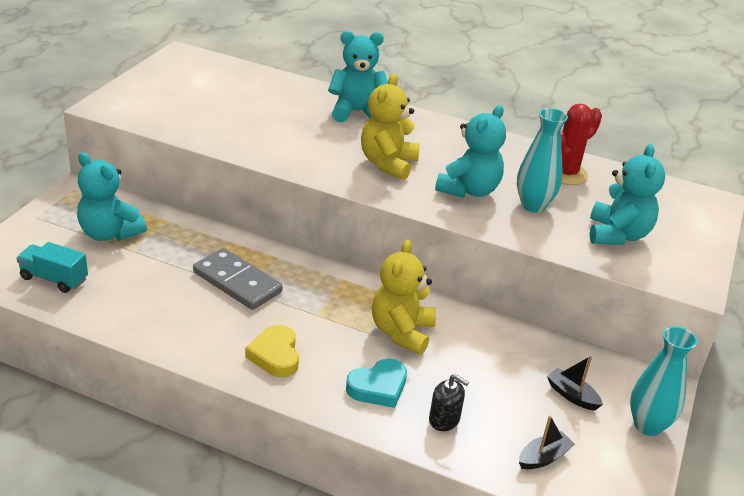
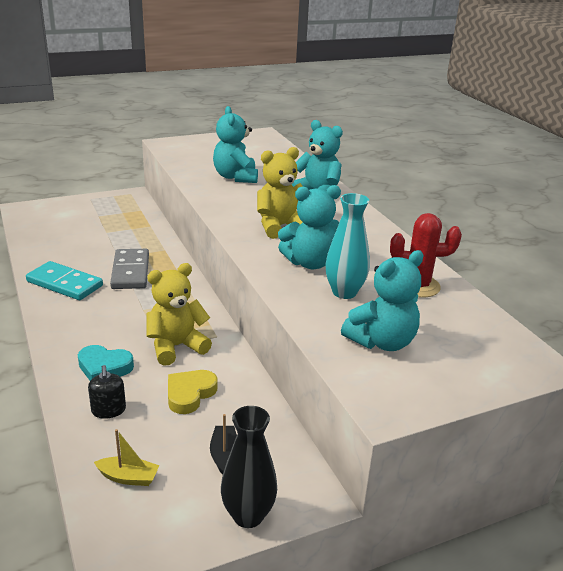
camera: 45 degrees right, 5 degrees down
turquoise truck [16,242,88,293] -> none
turquoise teddy bear [77,152,147,241] -> turquoise teddy bear moved to [213,106,258,183]
yellow heart [245,325,299,377] -> yellow heart moved to [168,370,217,414]
black boat [519,416,575,469] -> yellow boat [94,429,160,486]
turquoise vase [630,326,697,436] -> black vase [221,406,277,528]
none -> turquoise domino [26,261,103,300]

